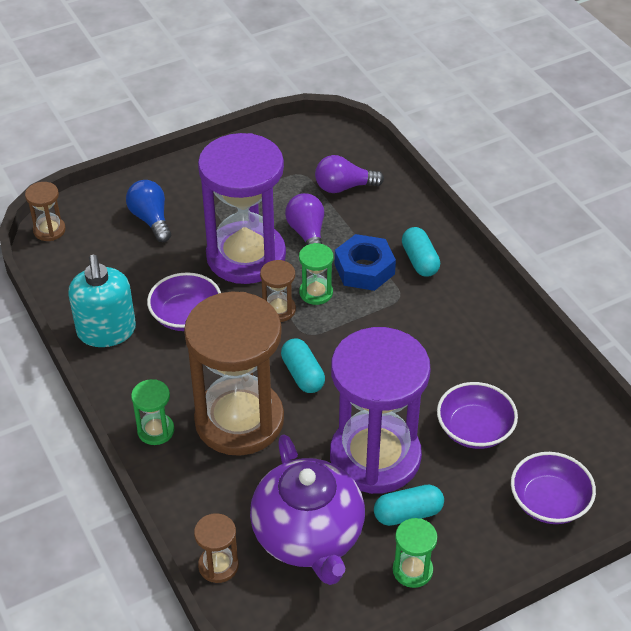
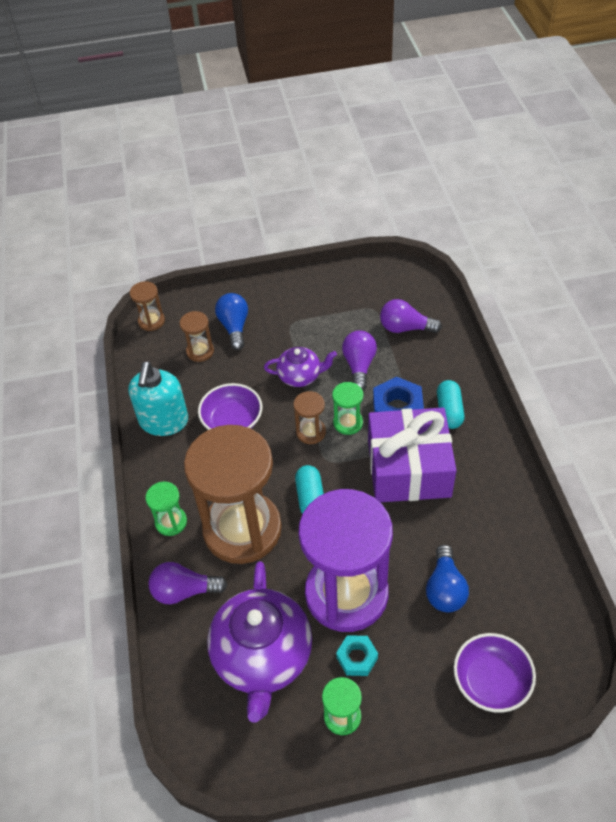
camera: 20 degrees right, 5 degrees up
brown hourglass [194,513,239,583] -> brown hourglass moved to [180,311,214,362]
purple hourglass [198,133,286,284] -> purple teapot [264,347,337,387]
turquoise capsule [374,485,444,526] -> turquoise nut [336,635,378,676]
purple bowl [437,382,518,449] -> blue light bulb [426,544,469,612]
none -> purple light bulb [148,562,227,605]
none -> purple gift [368,407,457,502]

